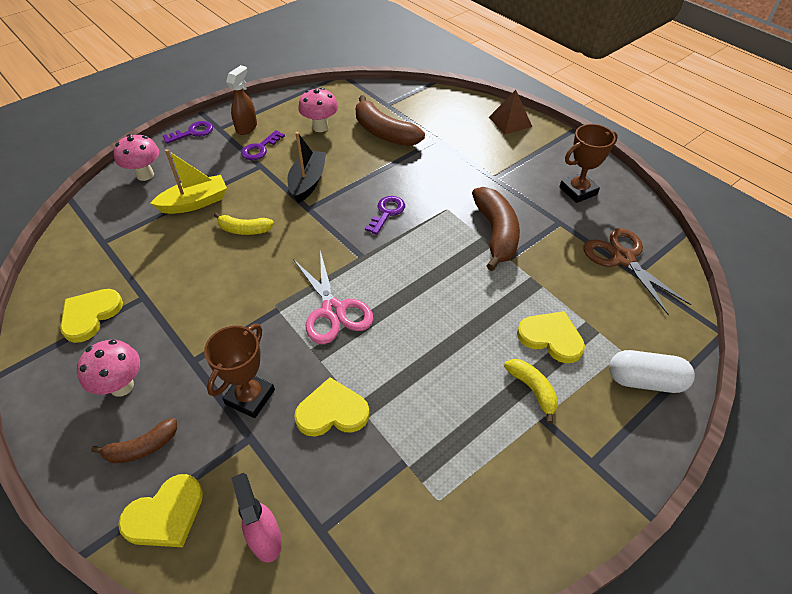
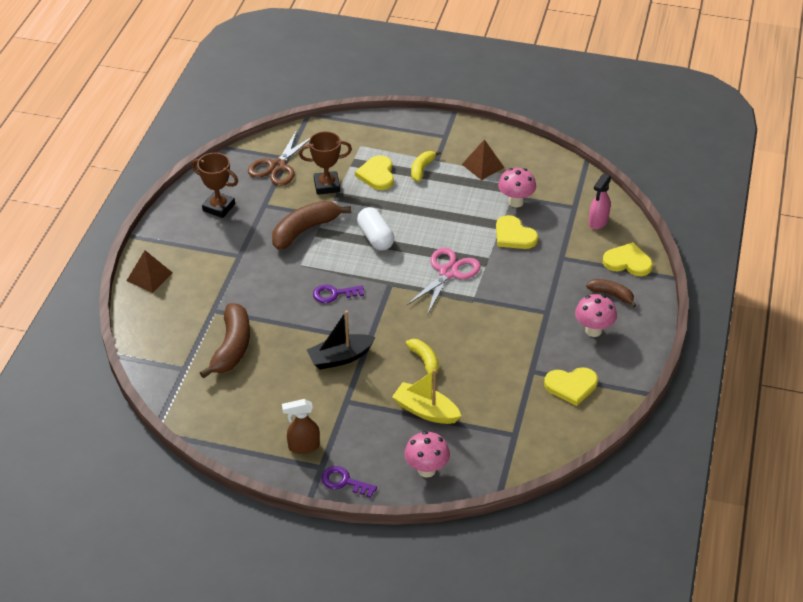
camera: 125 degrees left, 5 degrees down
brown trophy [204,324,275,418] -> brown trophy moved to [299,131,352,195]
purple key [241,130,285,160] -> none
pink mushroom [298,88,338,132] -> pink mushroom moved to [498,168,536,207]
white capsule [609,350,695,393] -> white capsule moved to [357,207,394,251]
none -> brown pyramid [462,139,504,180]

